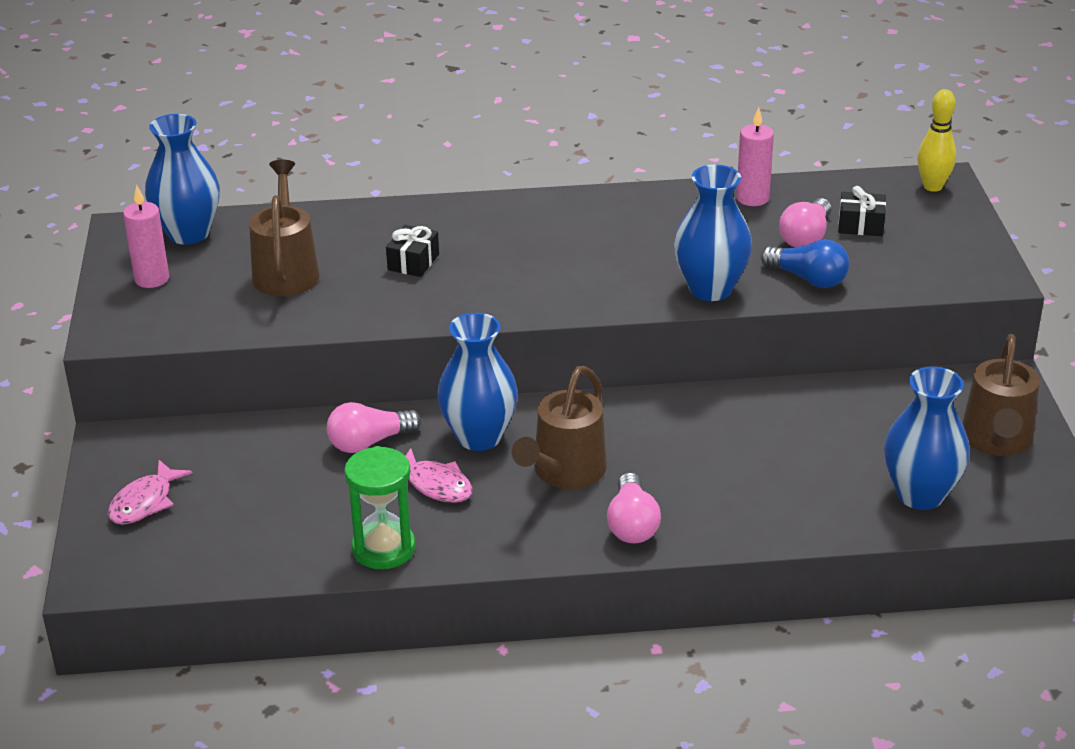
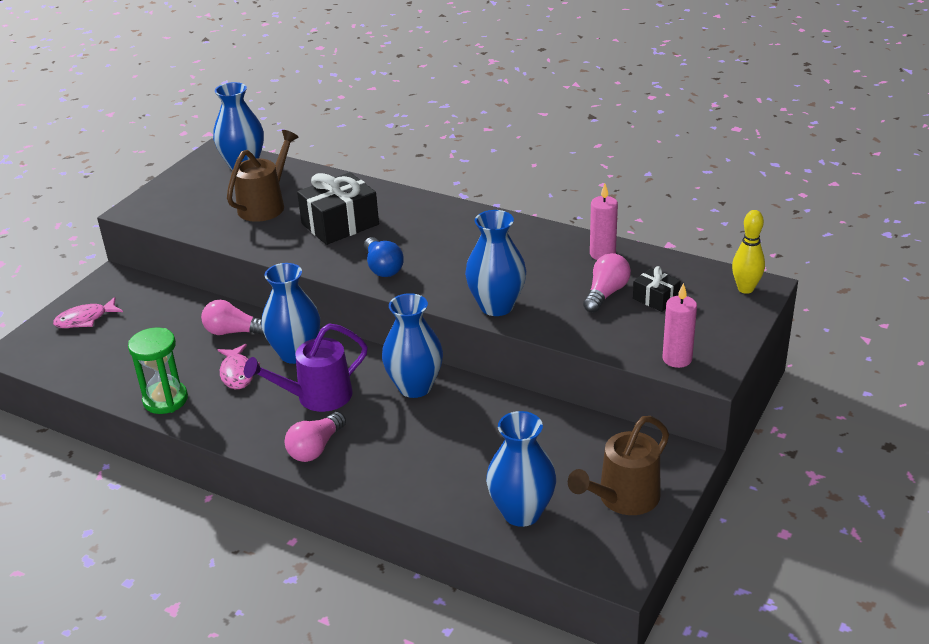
camera: 35 degrees right, 0 degrees up
pink candle [123,185,169,288] -> pink candle moved to [663,283,697,368]
black gift [386,225,439,277] -> black gift [297,172,379,245], size x1.91
brown watering can [512,366,607,489] -> purple watering can [244,323,368,412]
blue light bulb [761,239,849,288] -> blue light bulb moved to [364,237,404,277]
pink light bulb [779,198,831,247] -> pink light bulb turned 150 degrees clockwise [583,253,631,313]
none -> blue vase [382,293,443,398]

